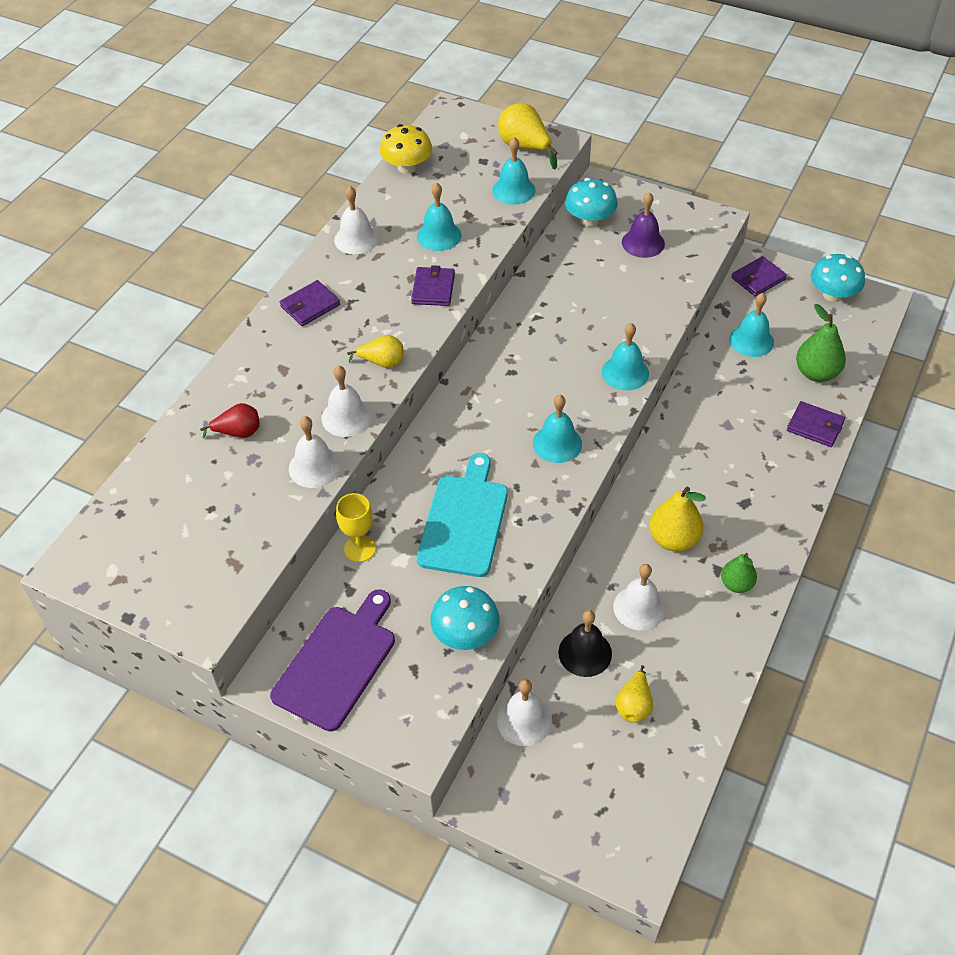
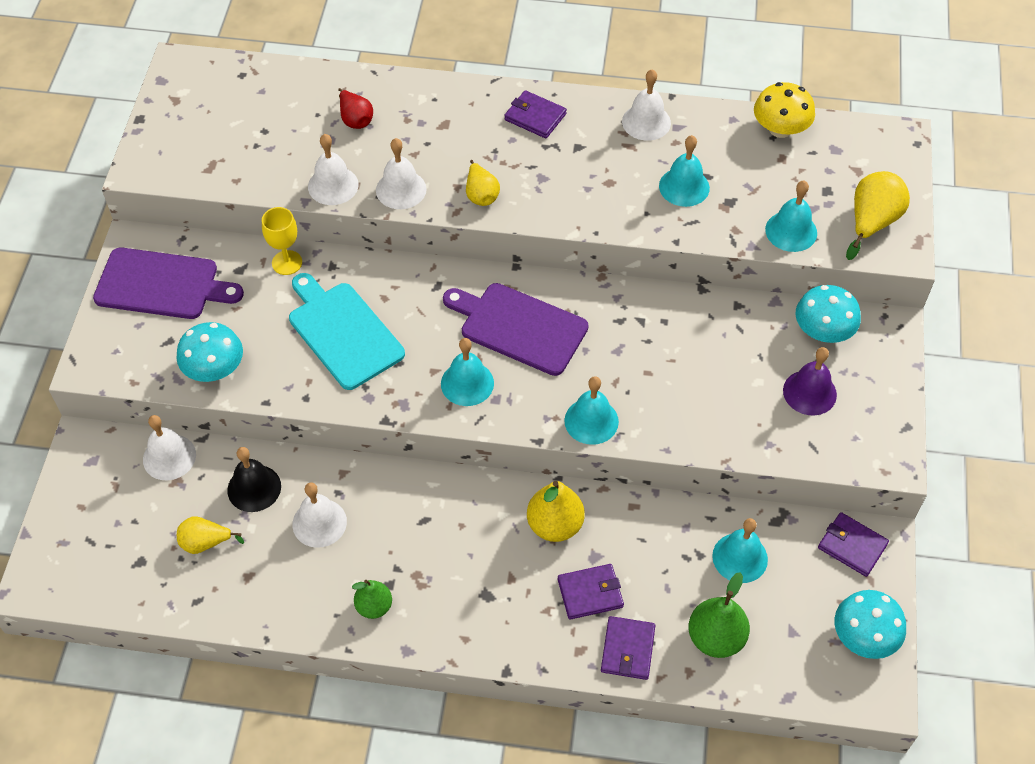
camera: 70 degrees right, 5 degrees up
purple wallet [411,265,455,306] -> purple wallet moved to [558,564,624,620]
turquoise cutting board [417,453,508,577] -> turquoise cutting board turned 120 degrees counterclockwise [289,273,405,390]
yellow pear [649,487,706,552] -> yellow pear moved to [527,481,585,542]
none -> purple cutting board [443,283,589,376]

